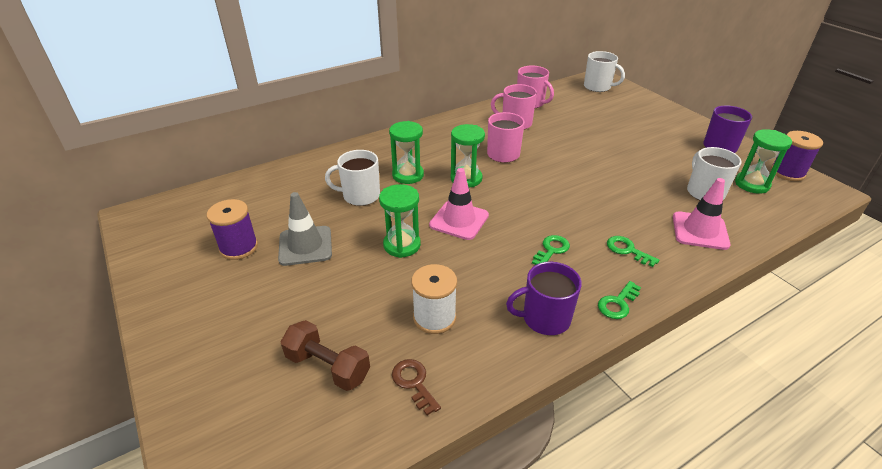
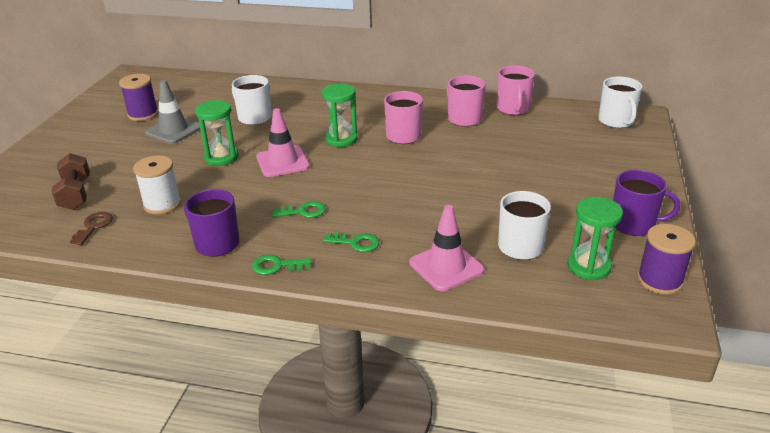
camera: 45 degrees right, 5 degrees down
green hourglass [389,121,424,184] -> none
green key [607,236,659,267] -> green key turned 105 degrees clockwise [323,232,379,252]

